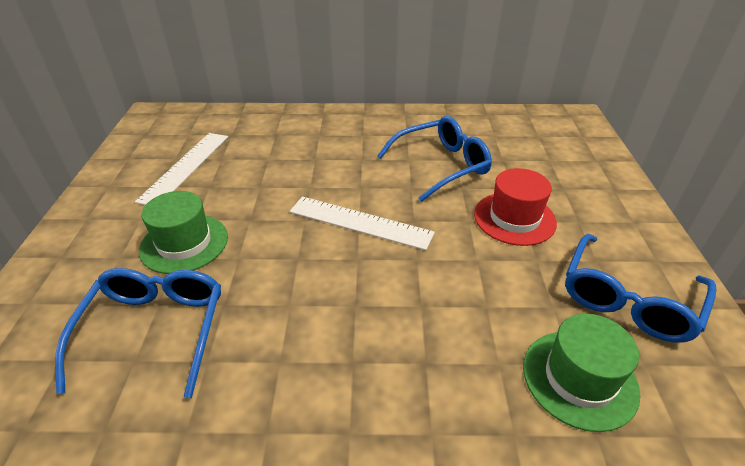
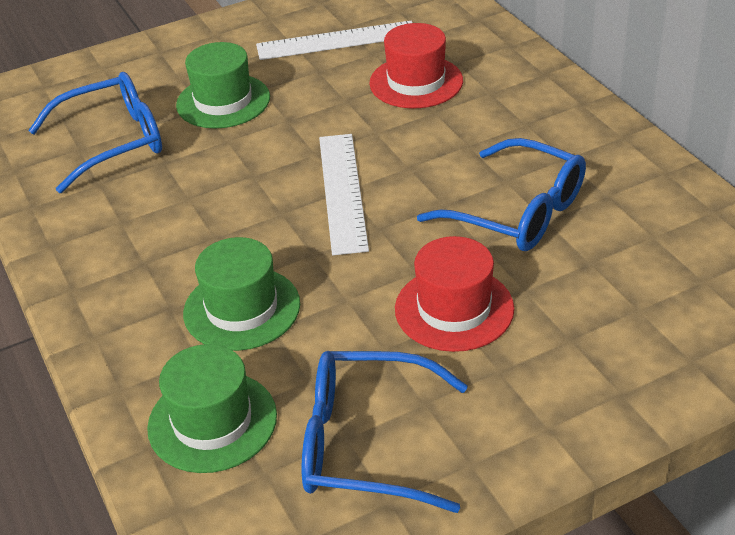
camera: 65 degrees right, 0 degrees up
none -> green hat [183,237,300,351]
none -> red hat [369,23,463,108]

